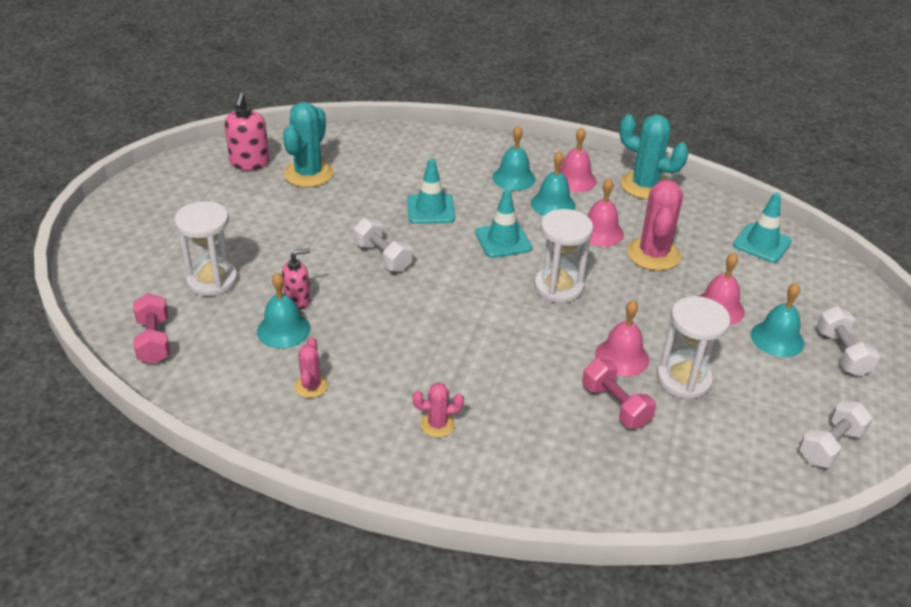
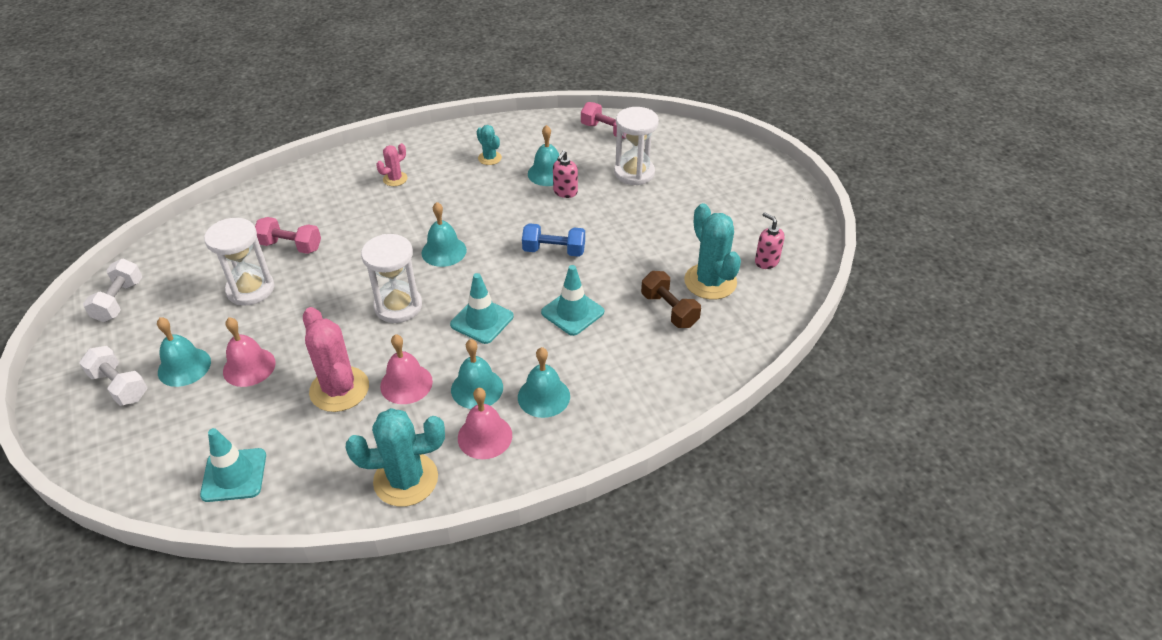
camera: 140 degrees right, 5 degrees up
pink soap dispenser [225,93,269,170] -> pink soap dispenser [755,212,785,269], size x0.66
pink cactus [294,337,328,398] -> turquoise cactus [477,125,502,165]
white dumbbell [354,218,412,272] -> blue dumbbell [522,223,585,257]
pink bell [595,300,649,376] -> none
none -> turquoise bell [422,202,467,267]
none -> brown dumbbell [641,271,701,328]

